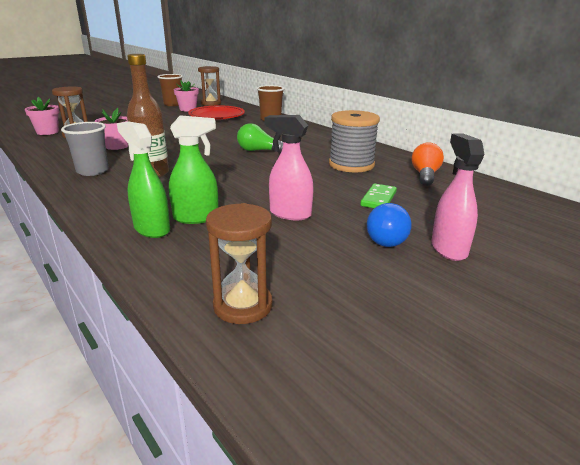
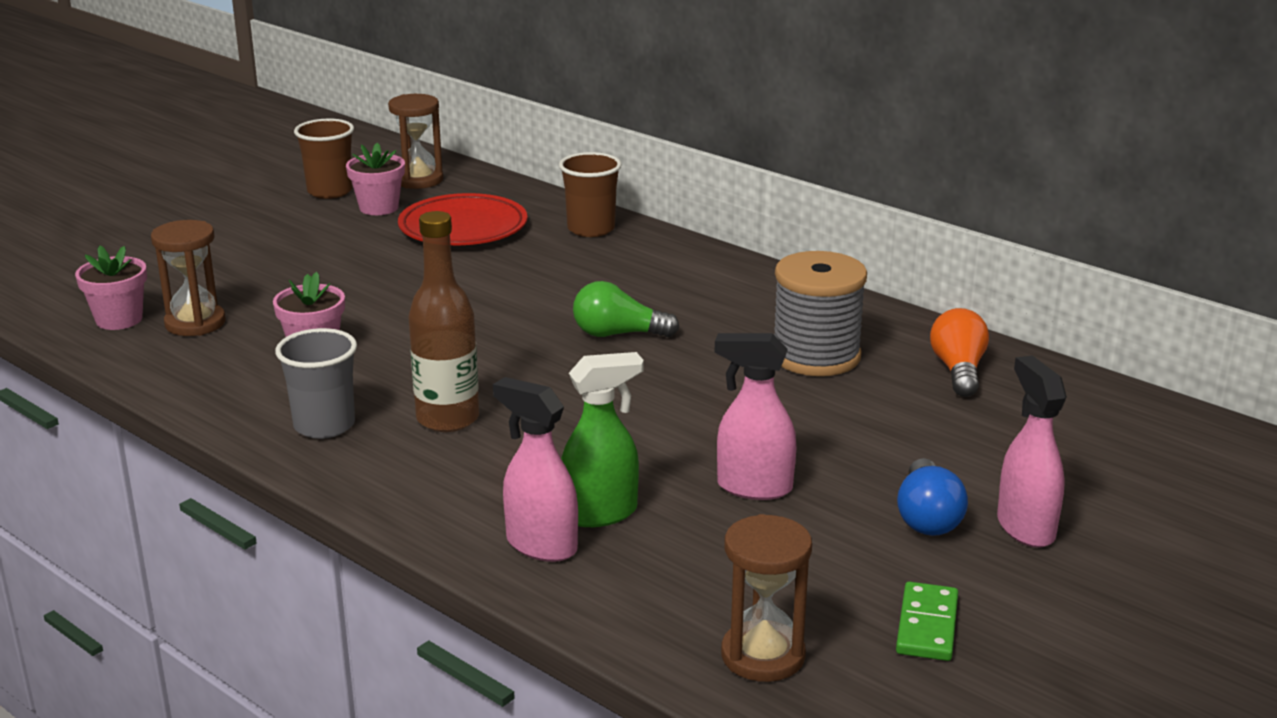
camera: 10 degrees left, 0 degrees up
green spray bottle [117,121,170,238] -> pink spray bottle [493,377,578,562]
green domino [360,183,397,208] -> green domino moved to [896,581,958,661]

